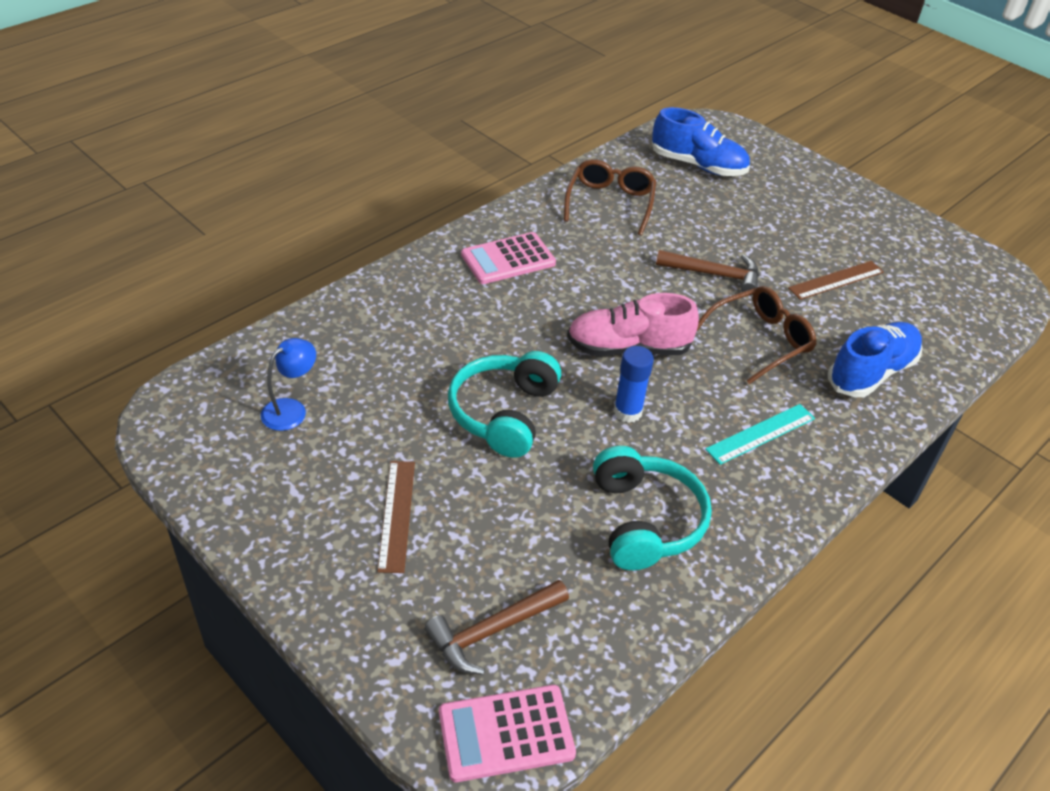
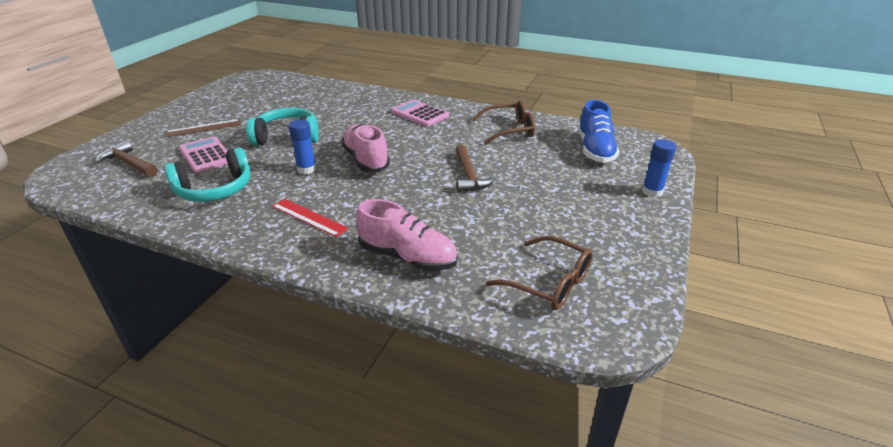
camera: 70 degrees right, 10 degrees down
blue lamp [261,338,316,431] -> none
pink calculator [439,685,576,782] -> pink calculator moved to [179,136,228,173]
brown glasses [696,286,817,384] -> brown glasses moved to [486,236,593,310]
turquoise ruler [705,404,815,465] -> red ruler [272,199,349,237]
brown ruler [788,261,884,300] -> none
blue shoe [828,322,923,397] -> pink shoe [356,199,458,271]
none -> blue glue stick [642,139,676,198]

